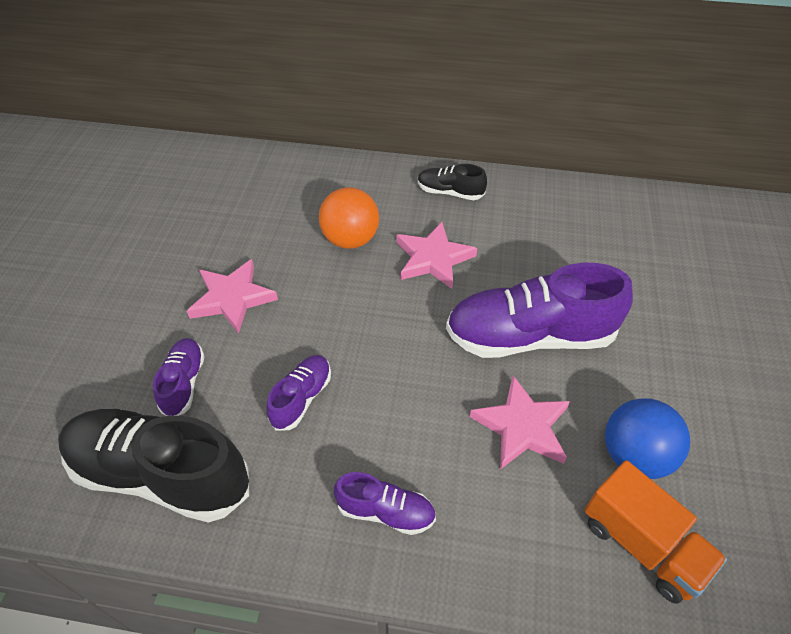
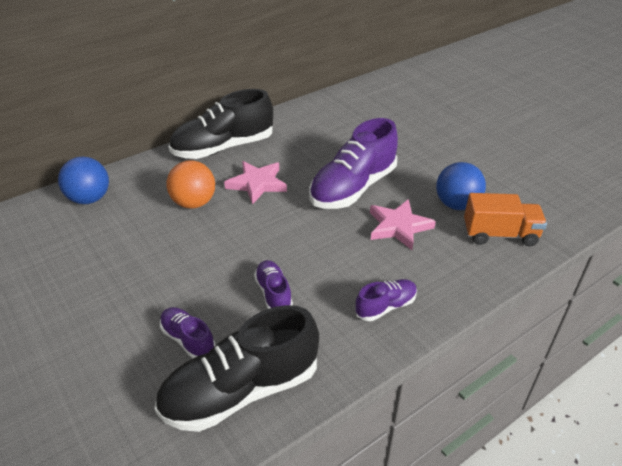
camera: 45 degrees left, 10 degrees down
pink star [187,259,278,334] -> none
black shoe [418,164,487,200] -> black shoe [169,89,273,159], size x2.04
none -> blue ball [58,157,109,204]

